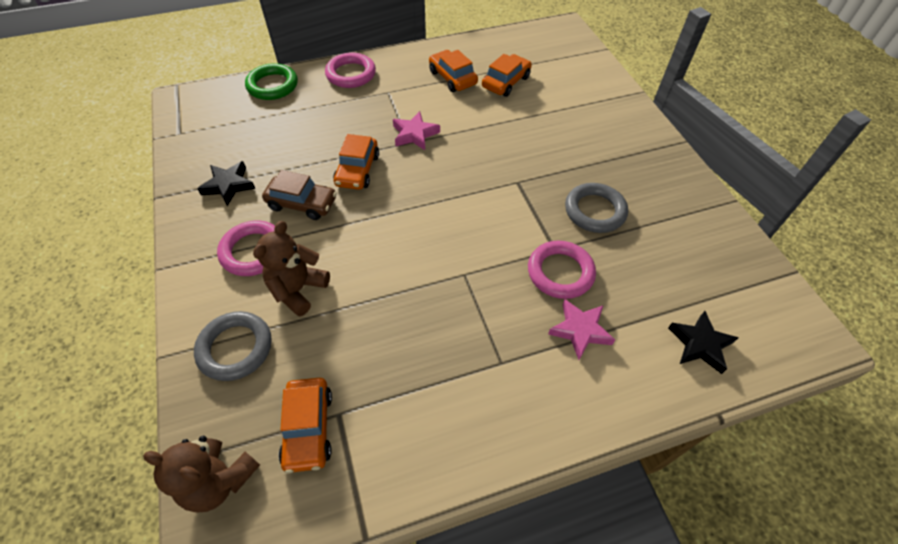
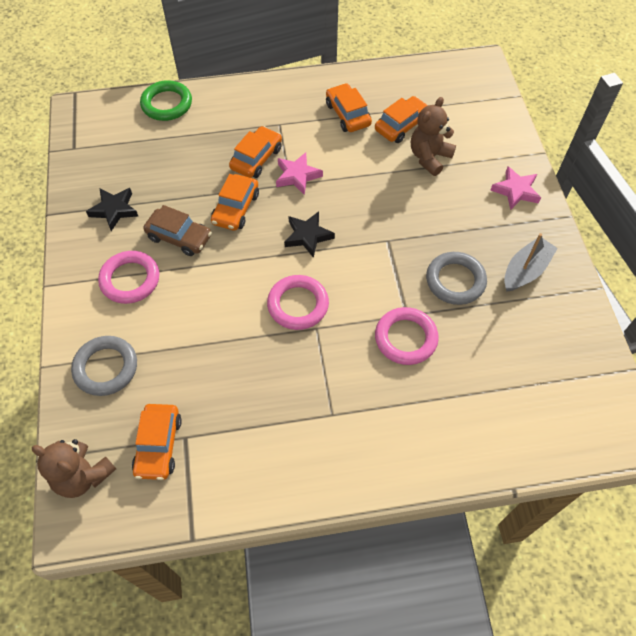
camera: 10 degrees right, 5 degrees up
brown teddy bear [253,221,330,317] -> brown teddy bear moved to [411,97,456,176]
pink ring [325,53,376,88] -> pink ring moved to [267,275,329,330]
pink star [548,299,615,360] -> pink star moved to [490,166,541,210]
black star [668,311,738,374] -> black star moved to [284,211,335,258]
none -> orange car [229,126,282,178]
none -> grey boat [504,233,558,292]

